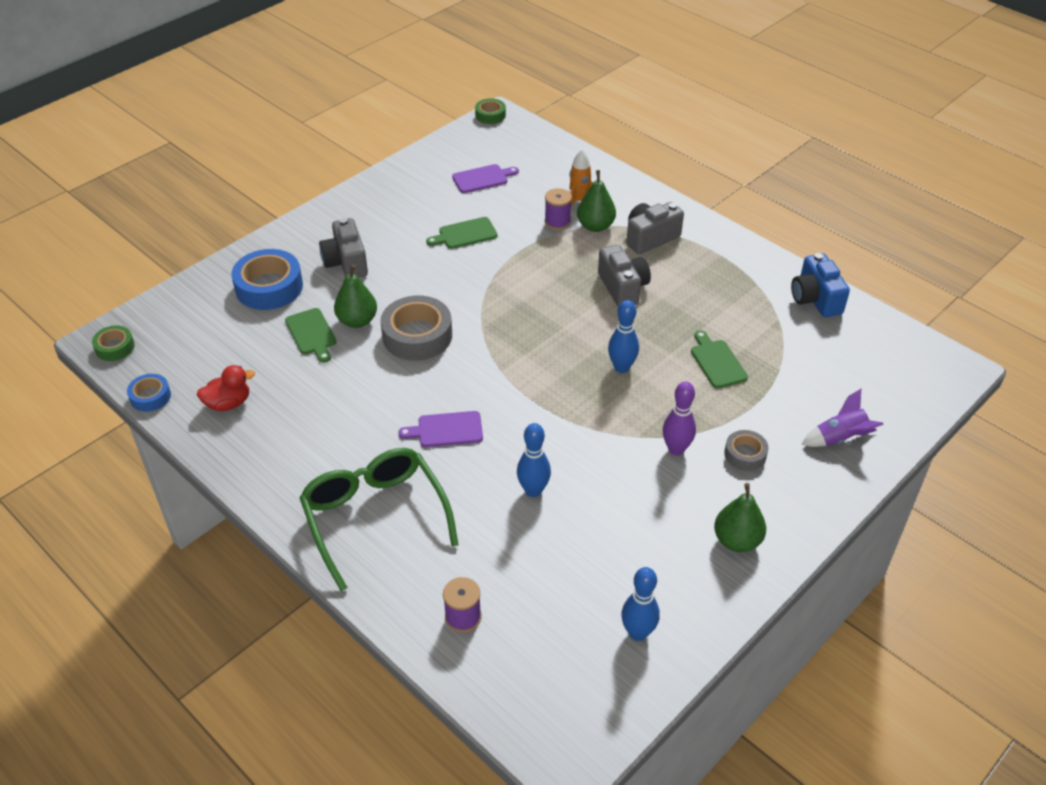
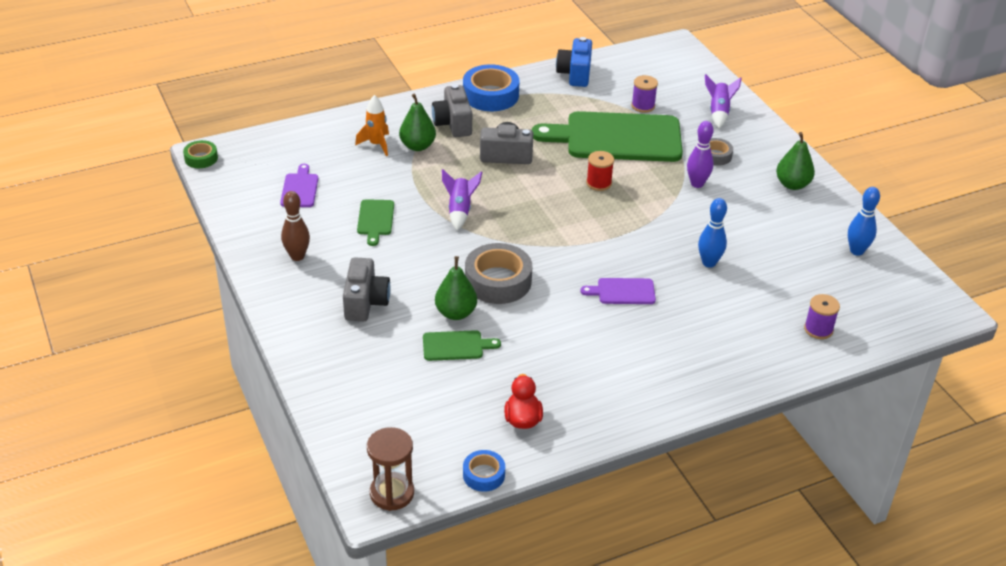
camera: 70 degrees left, 5 degrees down
green tape [92,325,135,361] -> brown hourglass [367,427,414,511]
blue tape [231,249,303,310] -> blue tape moved to [463,65,520,111]
green glasses [299,448,459,591] -> none
grey camera [319,218,368,278] -> grey camera turned 90 degrees counterclockwise [343,258,391,321]
purple cutting board [398,411,483,447] -> purple cutting board turned 75 degrees clockwise [580,278,656,304]
purple spool [545,188,572,230] -> purple spool moved to [631,75,658,113]
blue bowling pin [608,300,639,373] -> red spool [586,151,614,191]
green cutting board [691,330,748,388] -> green cutting board [531,111,683,162], size x2.32
blue camera [791,253,850,317] -> blue camera turned 90 degrees clockwise [556,37,592,87]
none -> brown bowling pin [281,191,310,261]
none -> purple rocket [442,169,482,231]

